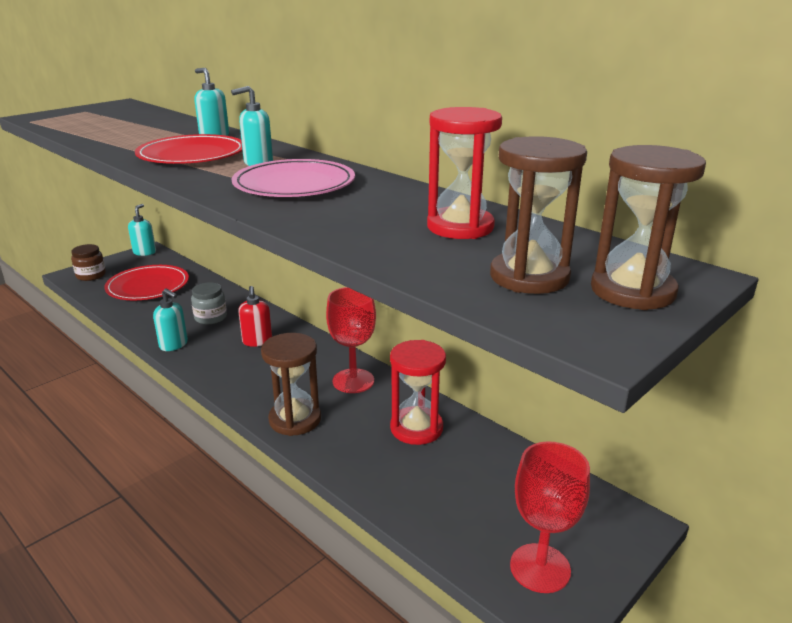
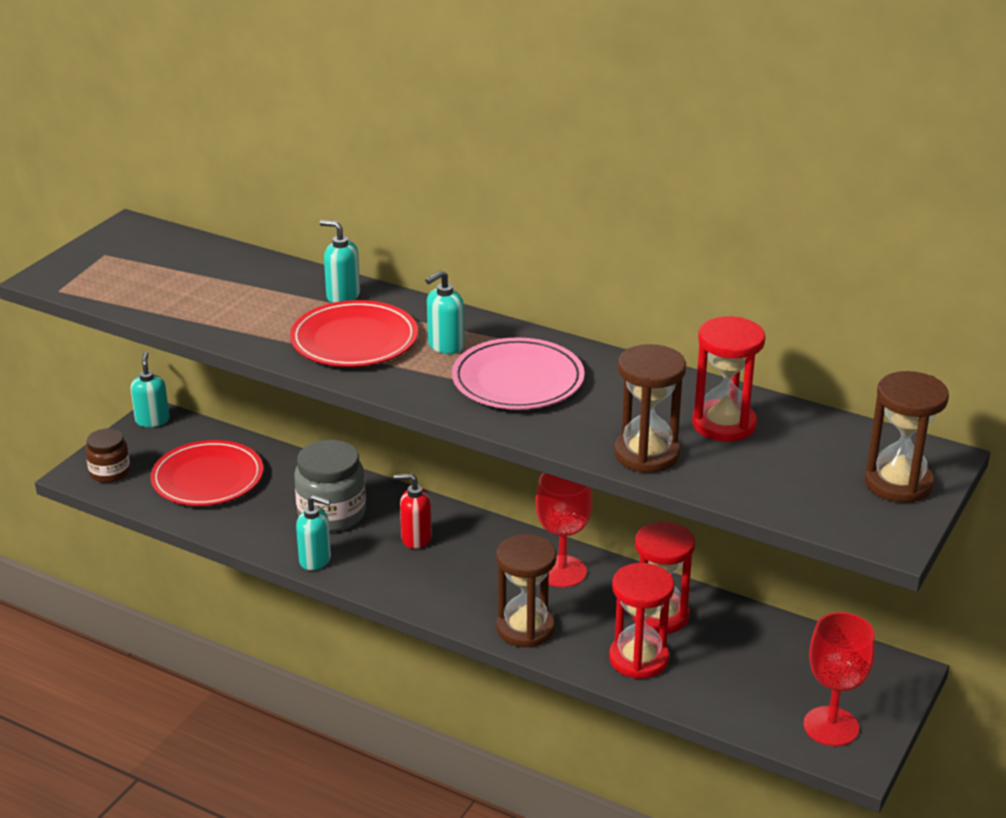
camera: 15 degrees left, 5 degrees up
grey jar [191,282,227,324] -> grey jar [294,440,366,532], size x1.63
red soap dispenser [238,286,272,347] -> red soap dispenser turned 120 degrees clockwise [394,473,432,549]
brown hourglass [490,136,587,294] -> brown hourglass moved to [614,344,686,473]
none -> red hourglass [609,563,674,679]

